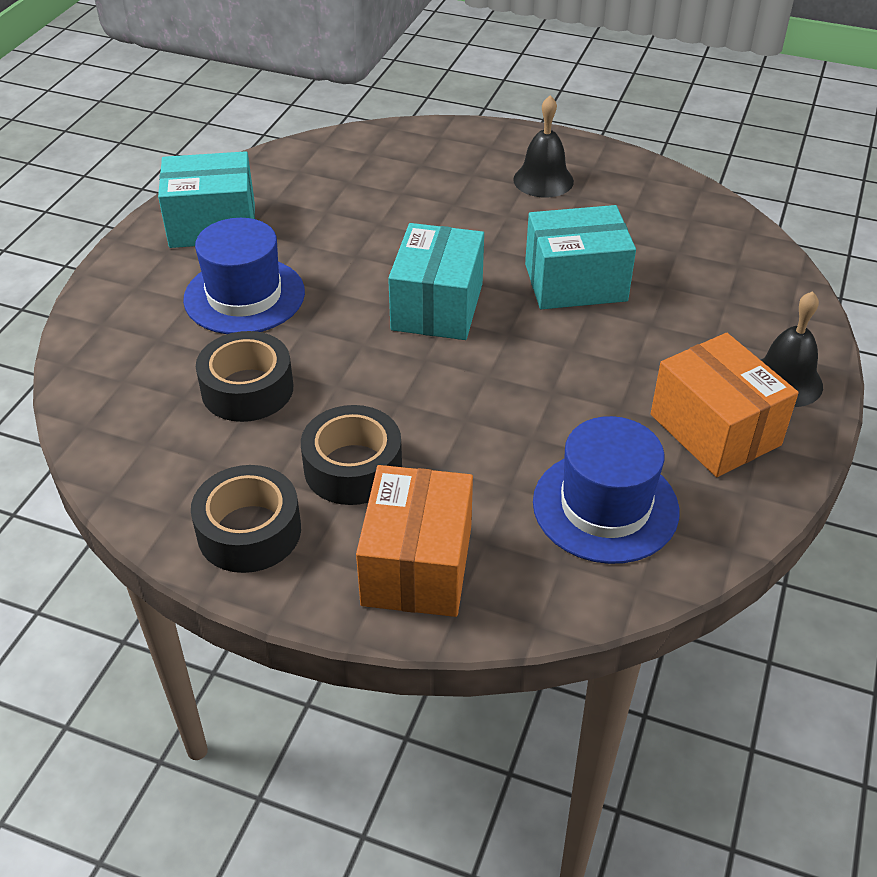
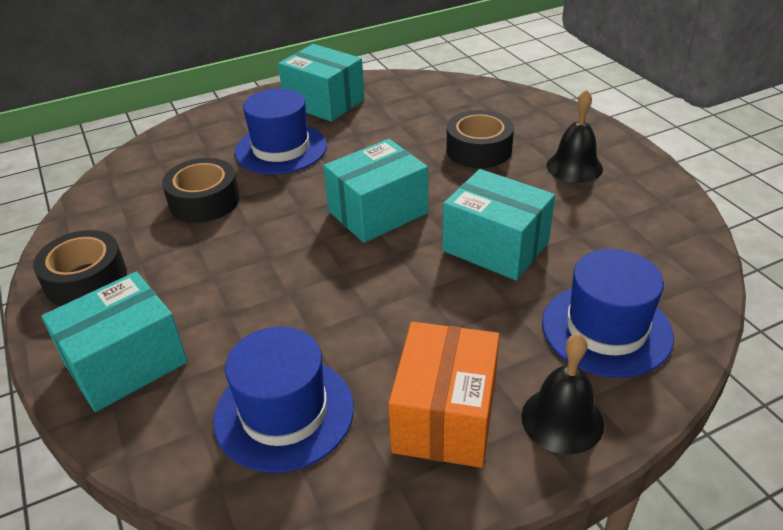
camera: 45 degrees right, 5 degrees down
black tape [301,405,402,505] -> black tape moved to [446,110,514,168]
orange box [356,465,473,617] -> turquoise box [41,272,188,412]
none -> blue hat [542,249,674,378]

